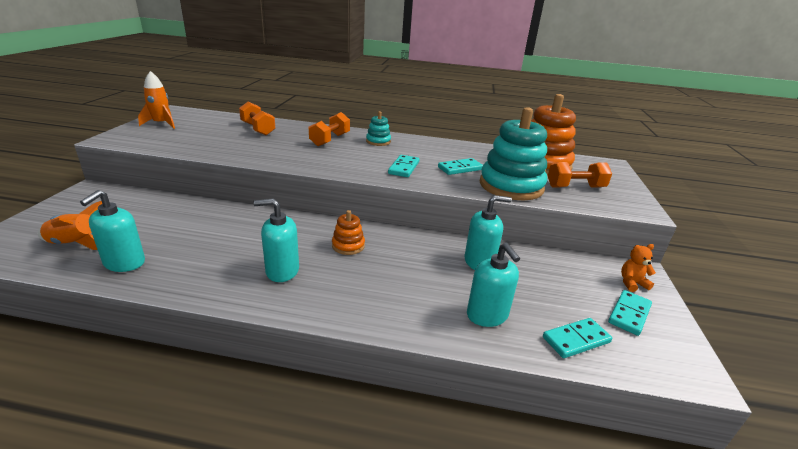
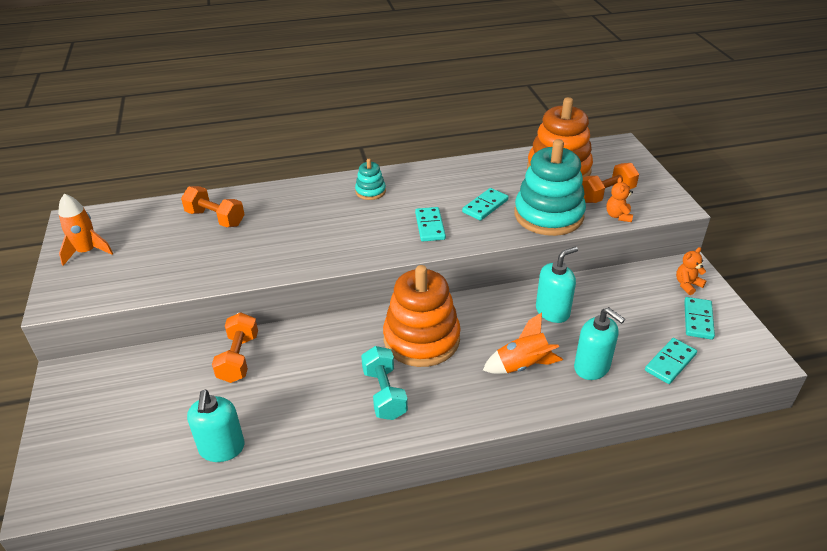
camera: 20 degrees left, 10 degrees up
orange rocket [38,201,102,250] -> orange rocket moved to [483,312,563,374]
turquoise soap dispenser [253,198,299,282] -> turquoise dumbbell [361,346,408,420]
orange dumbbell [309,112,350,146] -> orange dumbbell moved to [212,312,258,383]
orange stacking toy [332,210,365,255] -> orange stacking toy [383,265,461,367], size x2.15
none -> orange teddy bear [606,177,633,222]

